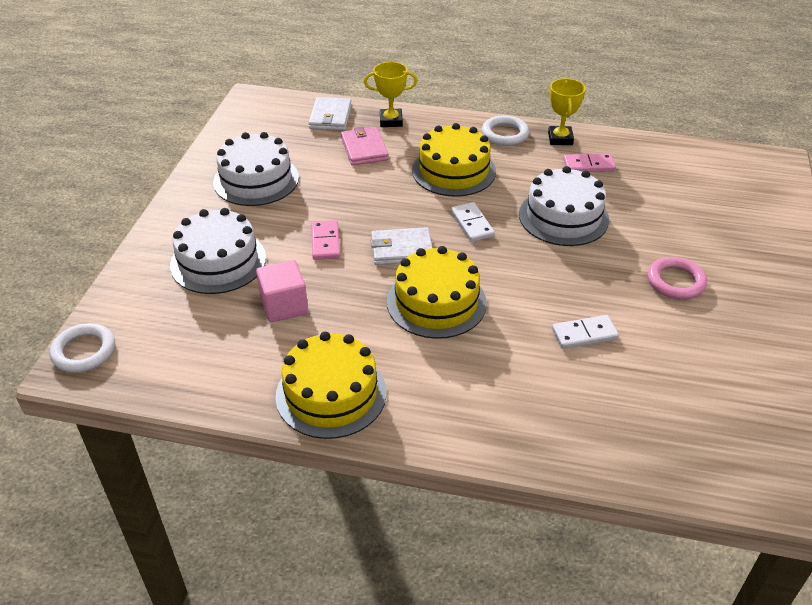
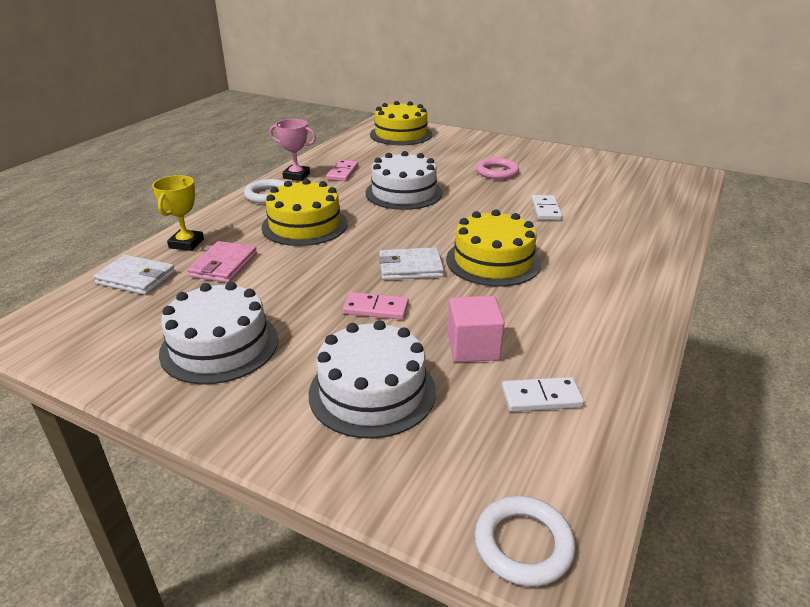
camera: 75 degrees left, 10 degrees down
yellow cake [275,332,387,439] -> yellow cake moved to [370,101,432,145]
pink wallet [341,126,389,165] -> pink wallet turned 75 degrees counterclockwise [187,241,257,283]
white wallet [371,227,433,265] -> white wallet turned 75 degrees clockwise [379,247,444,280]
white domino [451,202,495,242] -> white domino moved to [502,377,584,412]
yellow trophy [548,78,586,145] -> pink trophy [269,119,316,181]

